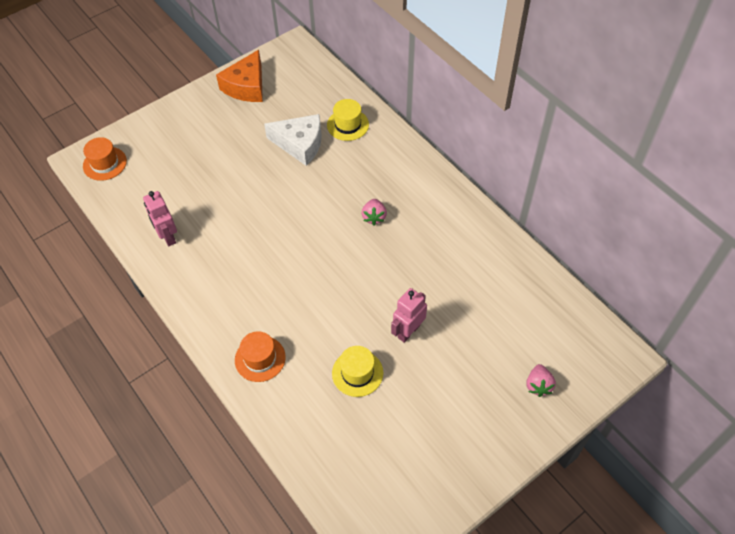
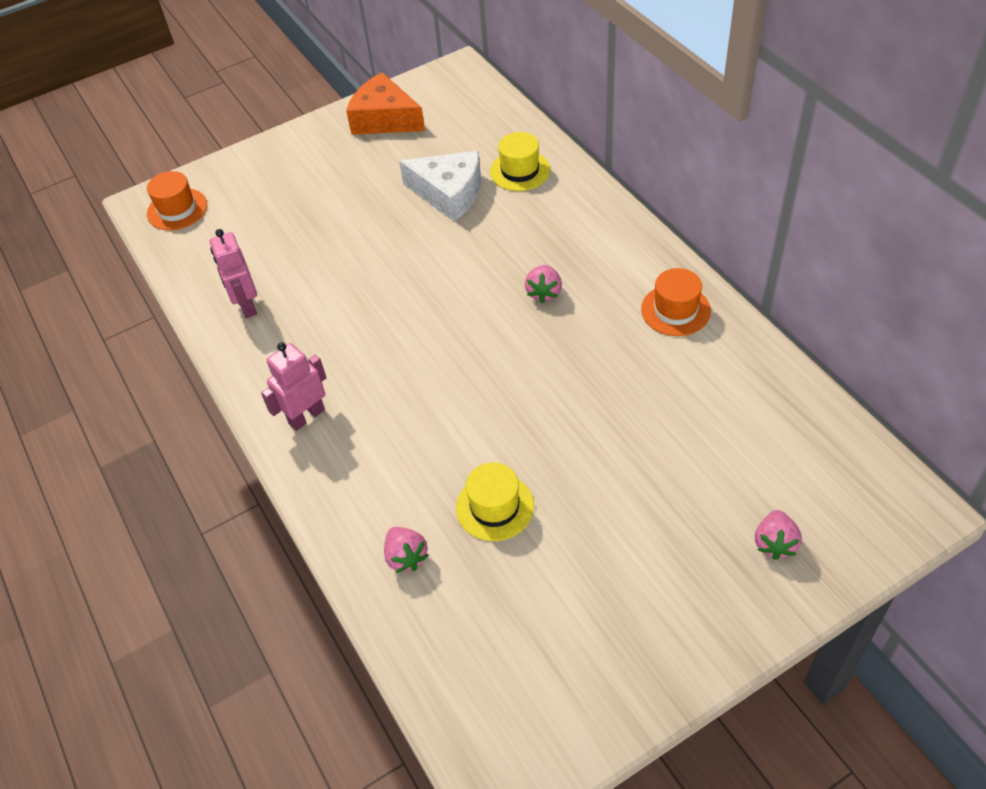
camera: 10 degrees right, 5 degrees down
orange cheese [216,50,263,102] -> orange cheese turned 90 degrees clockwise [346,72,425,135]
orange hat [235,331,286,382] -> orange hat moved to [641,268,711,336]
pink robot [391,288,427,343] -> pink robot moved to [261,342,326,431]
none -> pink strawberry [384,527,429,573]

